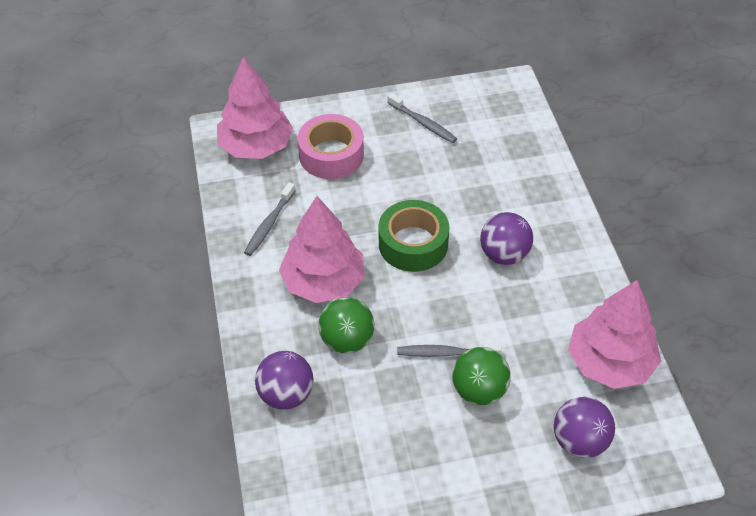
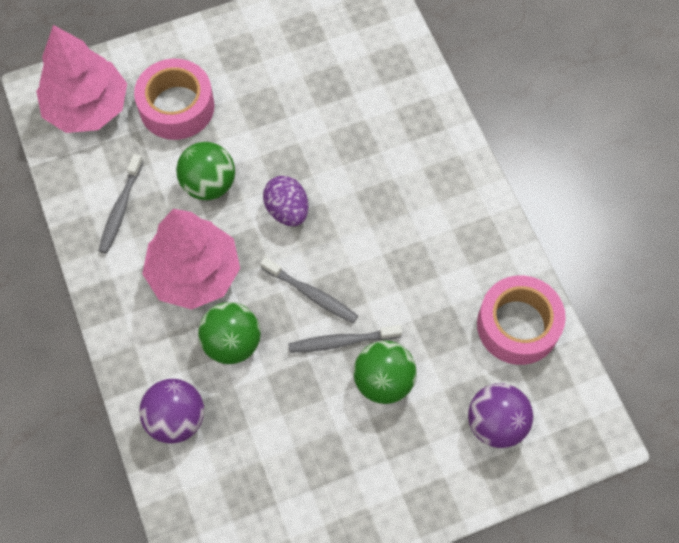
camera: 10 degrees left, 15 degrees up
green tape [379,200,449,272] -> purple egg [263,176,309,226]
grey toothbrush [387,93,457,143] -> grey toothbrush moved to [260,257,358,323]
purple ball [480,212,533,265] -> none
pink tree [568,280,661,389] -> pink tape [477,275,566,365]
none -> green ball [176,142,235,200]

